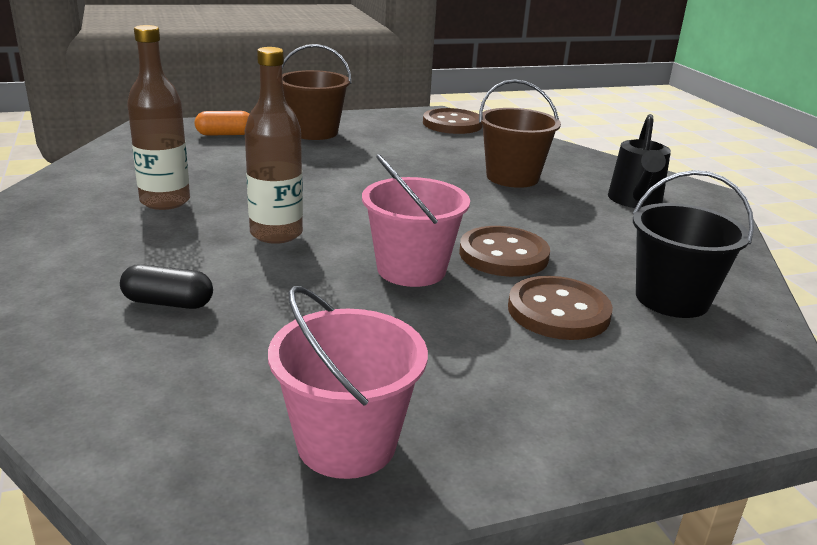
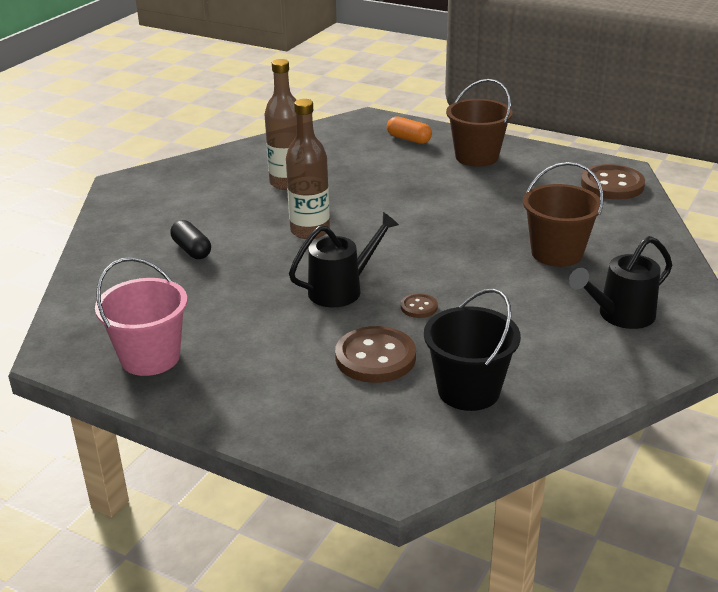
camera: 50 degrees right, 5 degrees up
pink bucket [362,154,470,287] -> black watering can [289,212,399,307]
brown button [459,226,550,277] -> brown button [401,293,438,318], size x0.49

